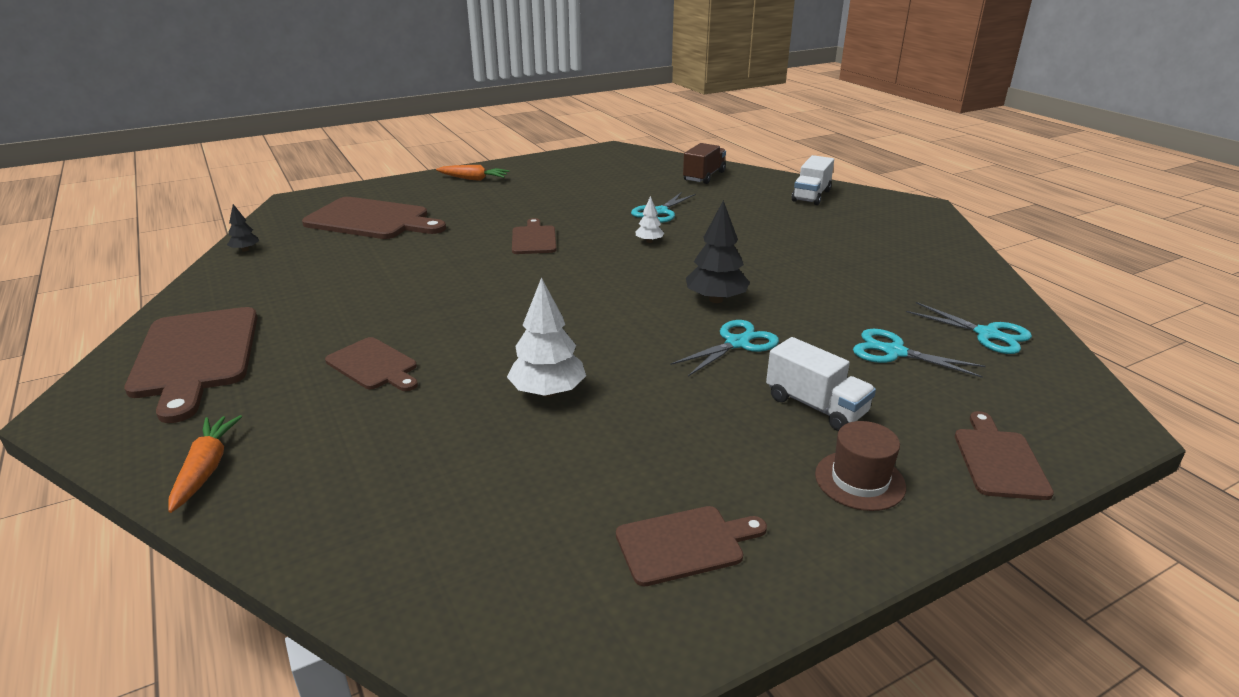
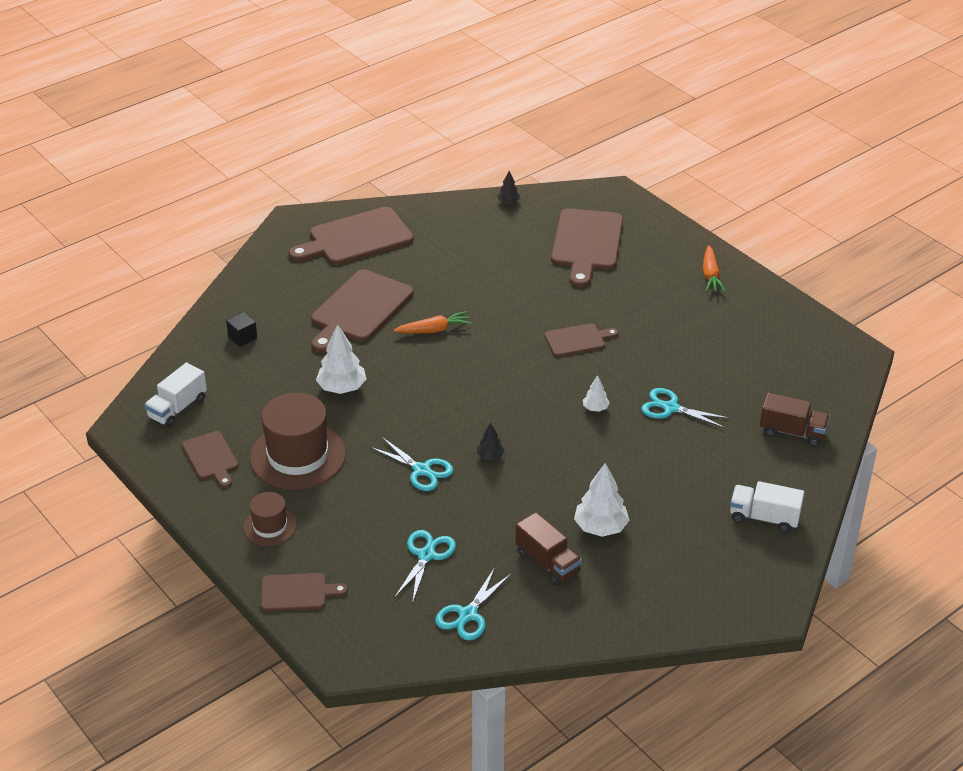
camera: 80 degrees right, 10 degrees up
orange carrot [168,415,242,513] -> orange carrot moved to [393,311,472,334]
brown cutting board [325,337,418,391] -> brown cutting board [311,269,414,353], size x1.81
black tree [686,200,750,303] -> black tree [477,423,504,460], size x0.53
white truck [766,337,876,431] -> white truck moved to [144,363,207,428]
none -> black cube [226,312,257,347]
none -> brown hat [250,393,346,490]
none -> brown truck [515,512,582,586]
none -> white tree [574,463,629,537]

